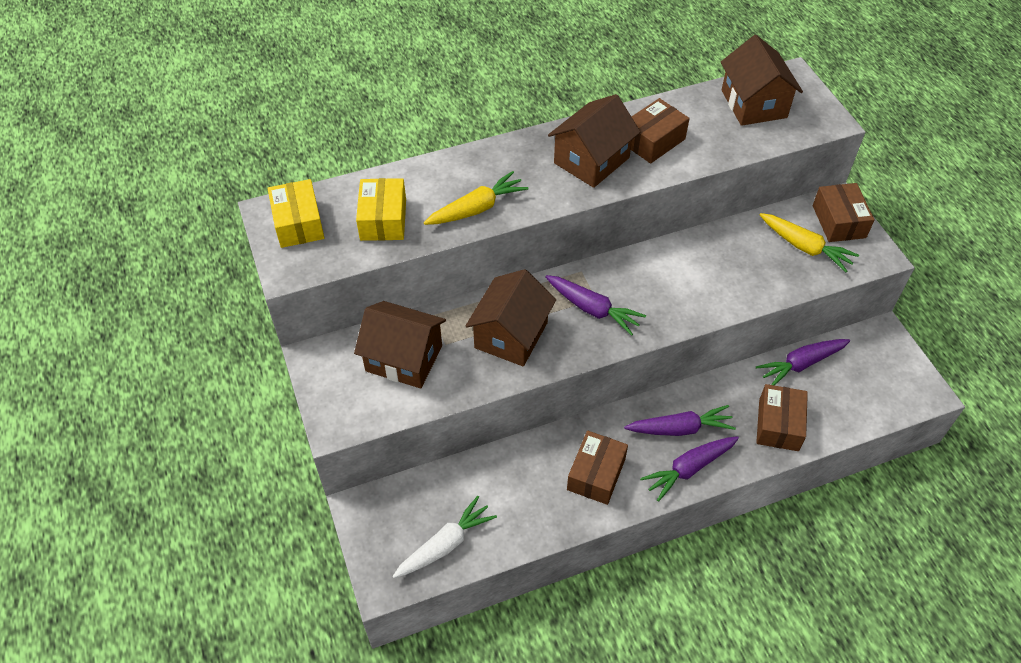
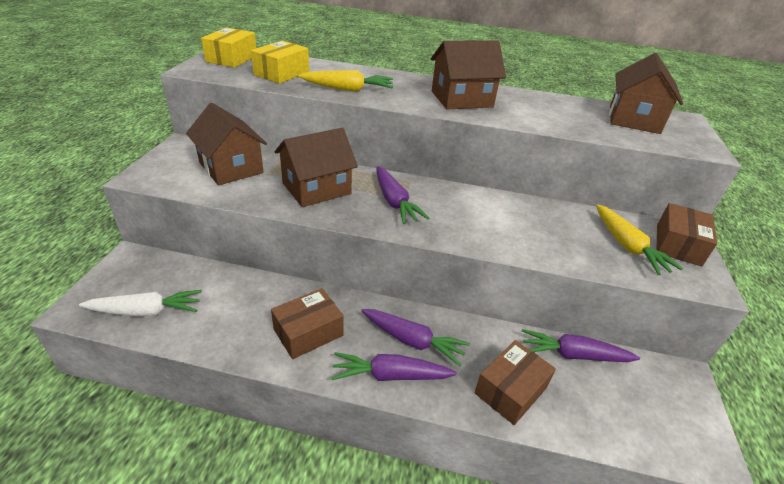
camera: 30 degrees right, 15 degrees down
brown box [631,98,690,164] -> none

